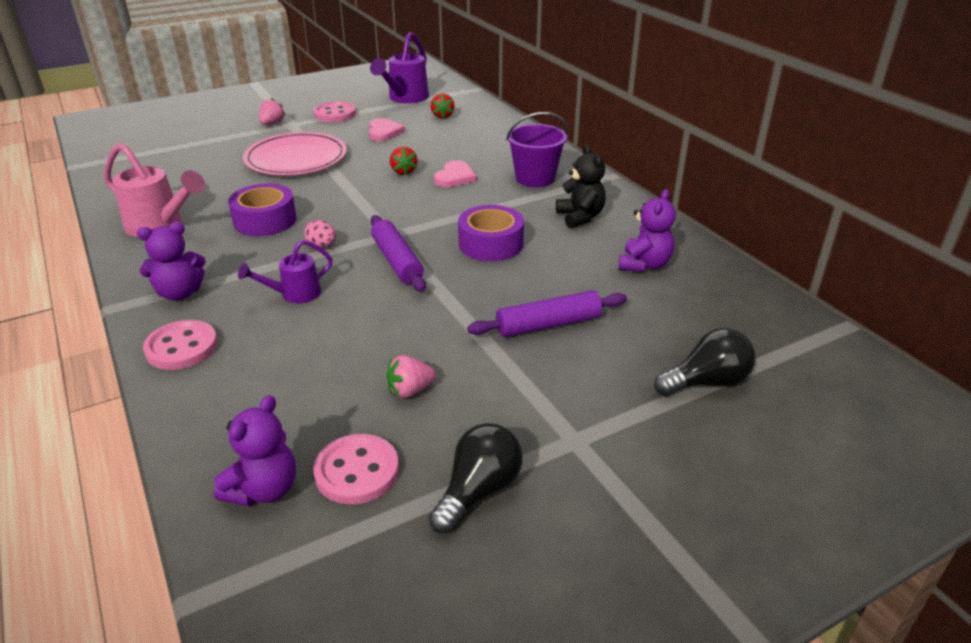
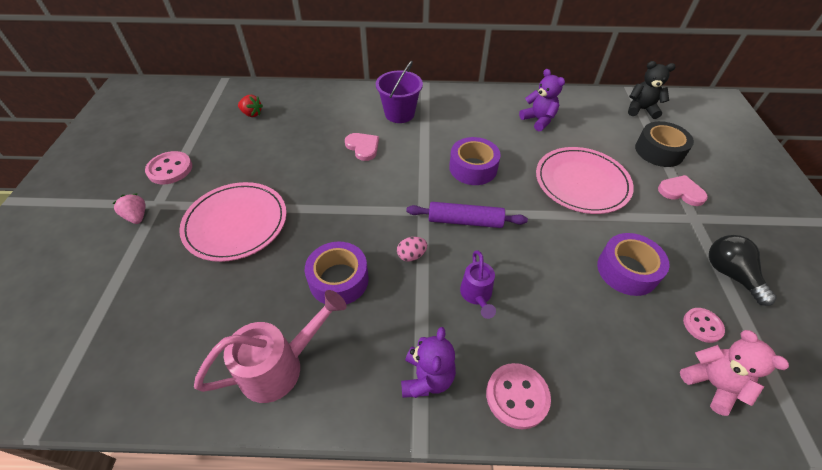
camera: 60 degrees left, 15 degrees up
purple teddy bear [214,395,296,507] -> pink teddy bear [680,330,789,416]
pink button [313,434,399,504] -> pink button [683,308,725,343], size x0.65
pink heart [369,118,405,141] -> pink heart moved to [658,175,708,206]
purple watering can [370,32,429,103] -> none
pink strawberry [387,355,436,398] -> purple tape [597,233,670,296]
red strawberry [390,147,418,175] -> none
purple rolling pin [467,290,627,337] -> pink plate [536,147,634,214]
black teddy bear [556,145,606,228] -> black teddy bear moved to [628,61,675,119]
black light bulb [654,328,756,396] -> black tape [635,121,694,167]

